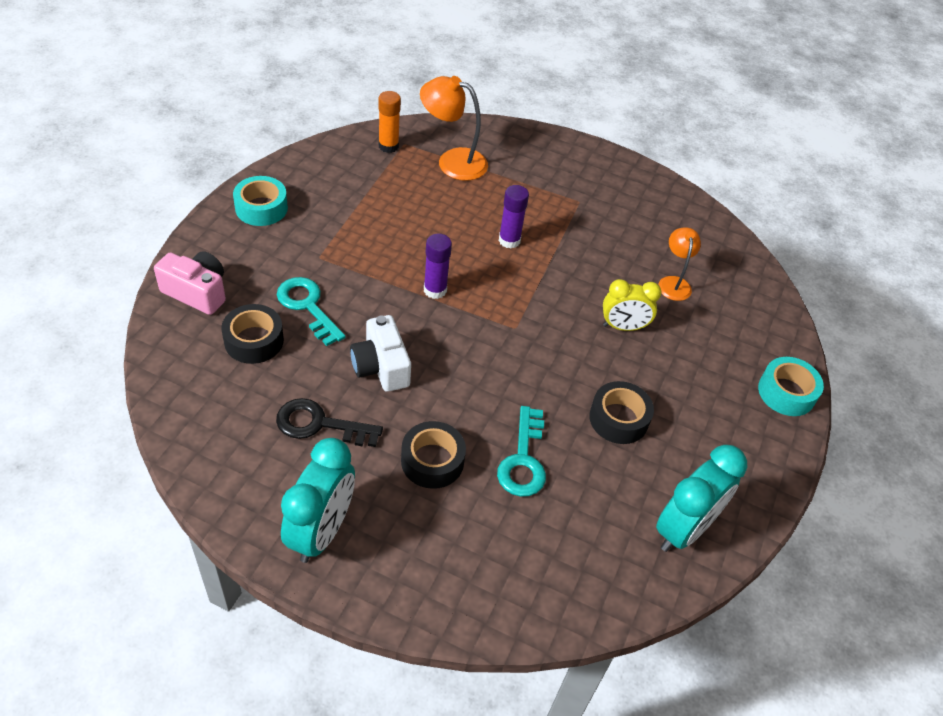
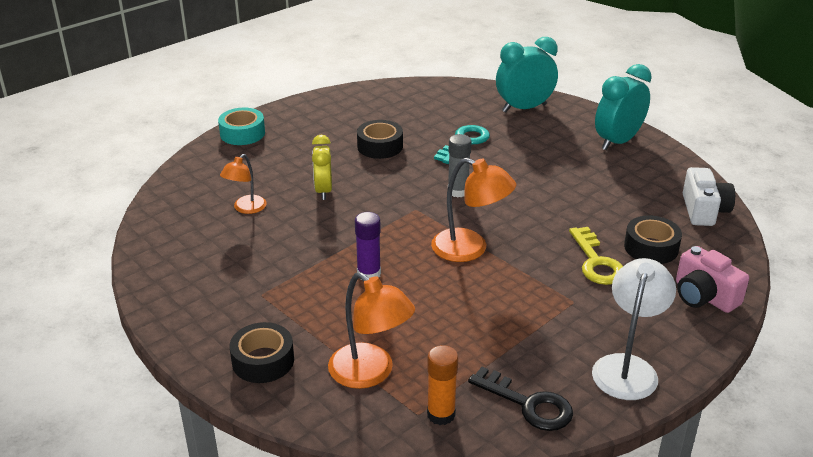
camera: 150 degrees left, 15 degrees down
turquoise tape [233,176,288,226] -> white lamp [592,258,676,400]
black key [276,398,383,447] -> black key moved to [468,367,573,431]
turquoise key [277,277,346,346] -> yellow key [569,227,623,285]
white camera [350,315,411,392] -> white camera moved to [683,167,735,226]
black tape [401,421,466,489] -> black tape moved to [229,322,294,383]
purple glue stick [424,234,452,299] -> orange lamp [431,158,517,262]
yellow clock [603,279,661,331] -> yellow clock turned 120 degrees counterclockwise [312,135,332,200]
turquoise clock [656,445,747,552] -> turquoise clock moved to [496,37,558,112]
none -> grey glue stick [448,134,471,198]

